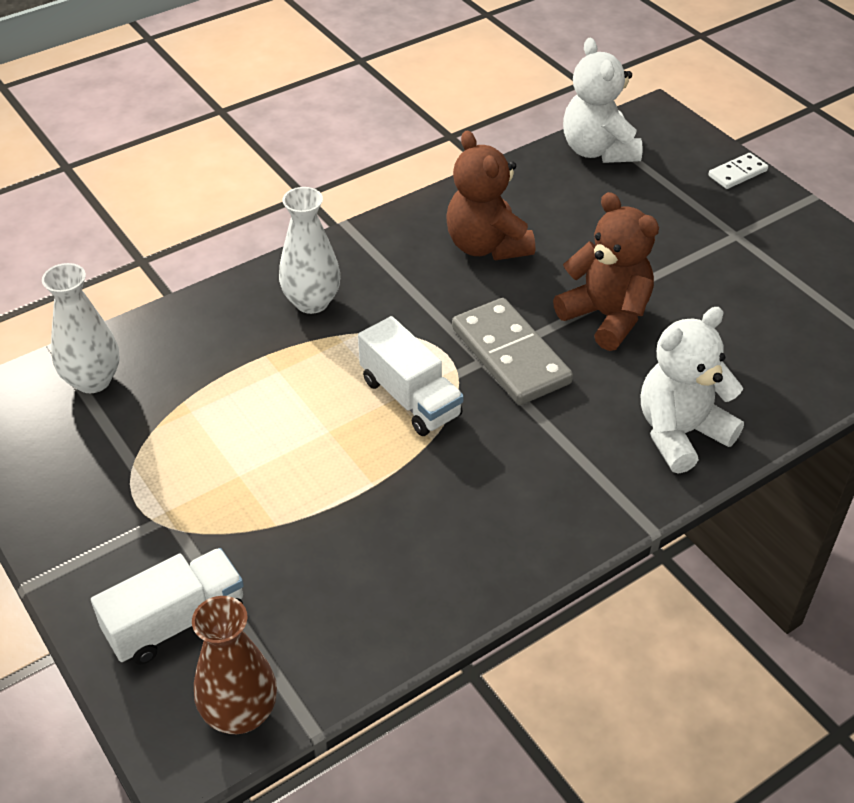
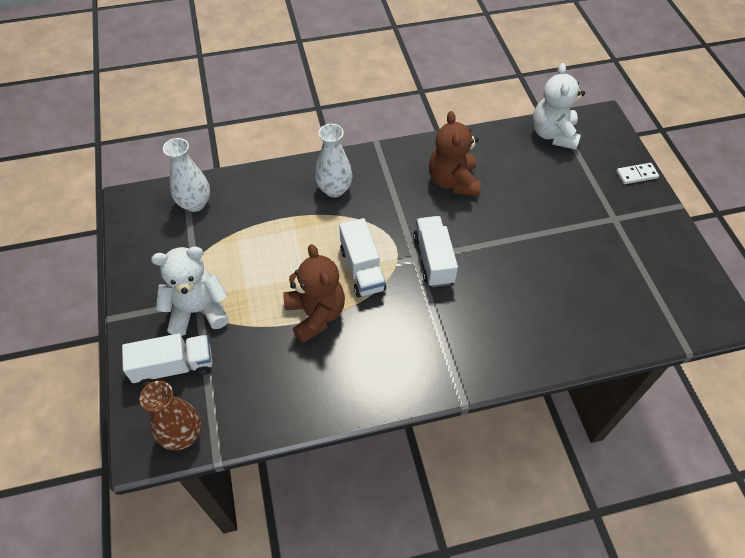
camera: 20 degrees right, 10 degrees up
grey domino [452,298,573,405] -> white truck [413,216,458,287]
brown teddy bear [553,192,659,351] -> brown teddy bear moved to [283,244,345,343]
white teddy bear [641,307,744,474] -> white teddy bear moved to [151,247,229,336]

